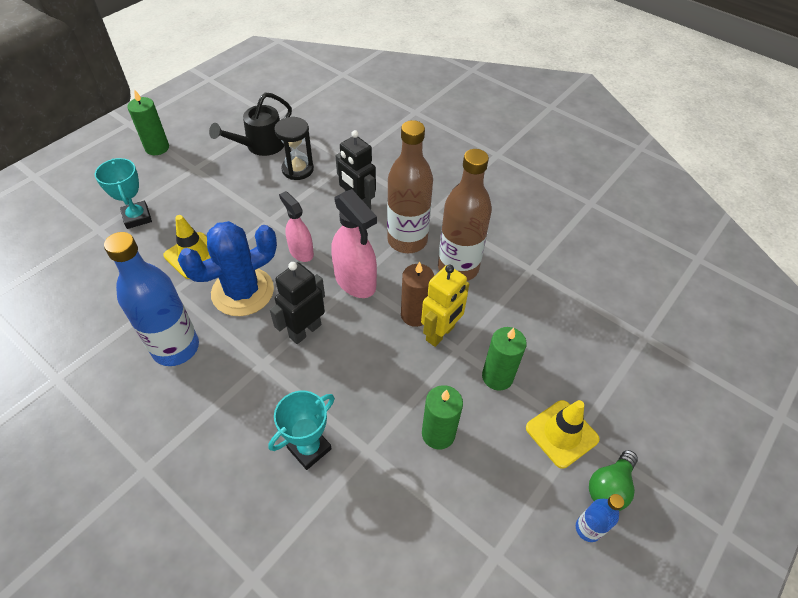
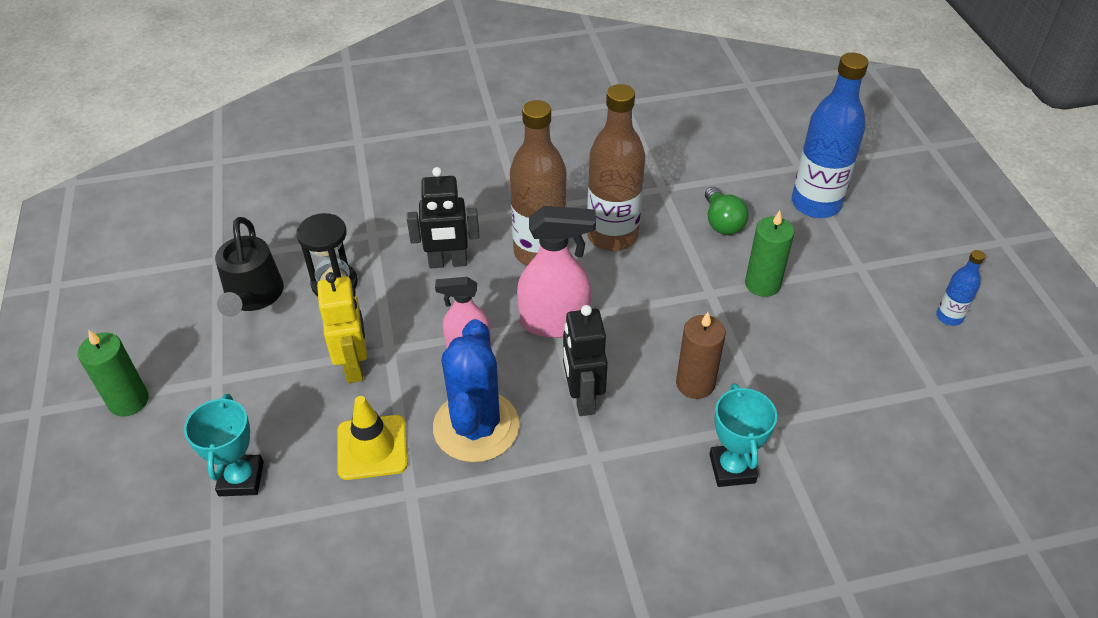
camera: 50 degrees left, 5 degrees down
turquoise trophy [95,158,152,229] -> turquoise trophy turned 75 degrees clockwise [184,394,264,496]
blue bottle [104,232,199,366] -> blue bottle moved to [792,53,868,218]
brown candle [401,262,434,327] -> brown candle moved to [676,312,726,399]
yellow robot [421,265,469,347] -> yellow robot moved to [317,272,367,383]
green candle [422,385,463,449] -> none
yellow traffic cone [526,400,600,469] -> none
green light bulb [589,450,638,511] -> green light bulb moved to [705,187,749,235]

